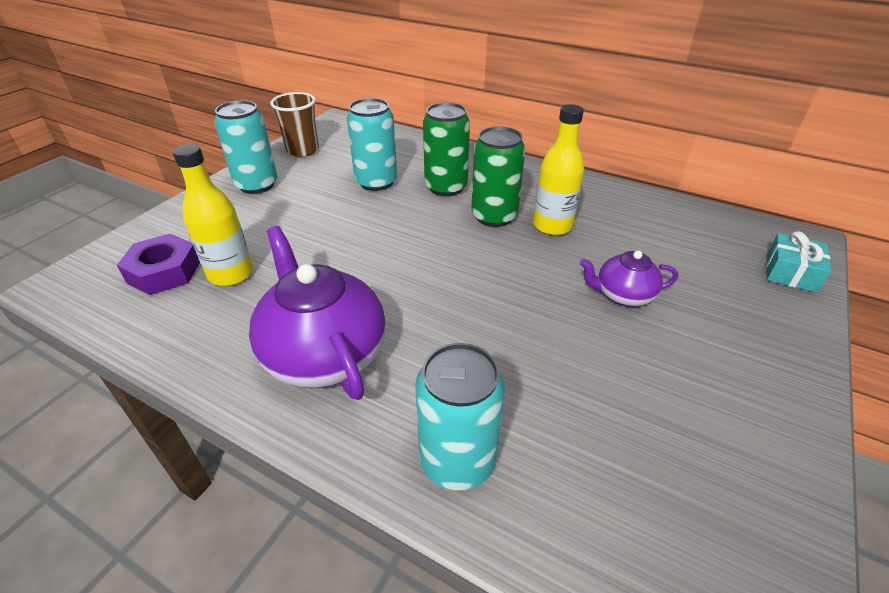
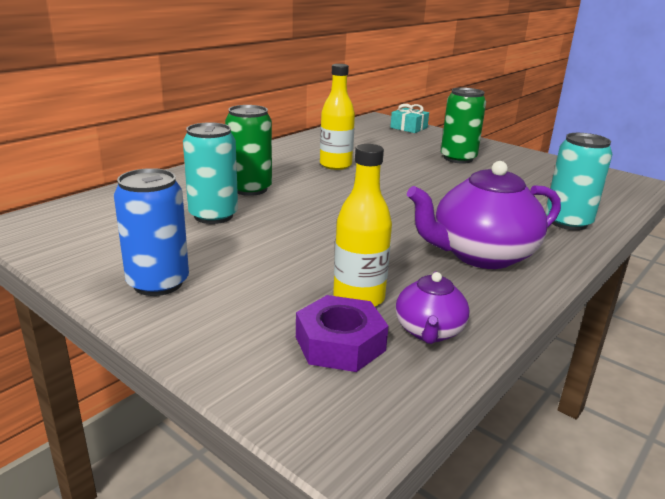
camera: 80 degrees left, 15 degrees down
turquoise can [214,100,278,194] -> blue can [114,168,189,296]
brown cup [270,92,319,157] -> none
green can [471,126,526,227] -> green can moved to [441,87,486,164]
purple teapot [580,251,678,307] -> purple teapot moved to [396,271,470,344]

